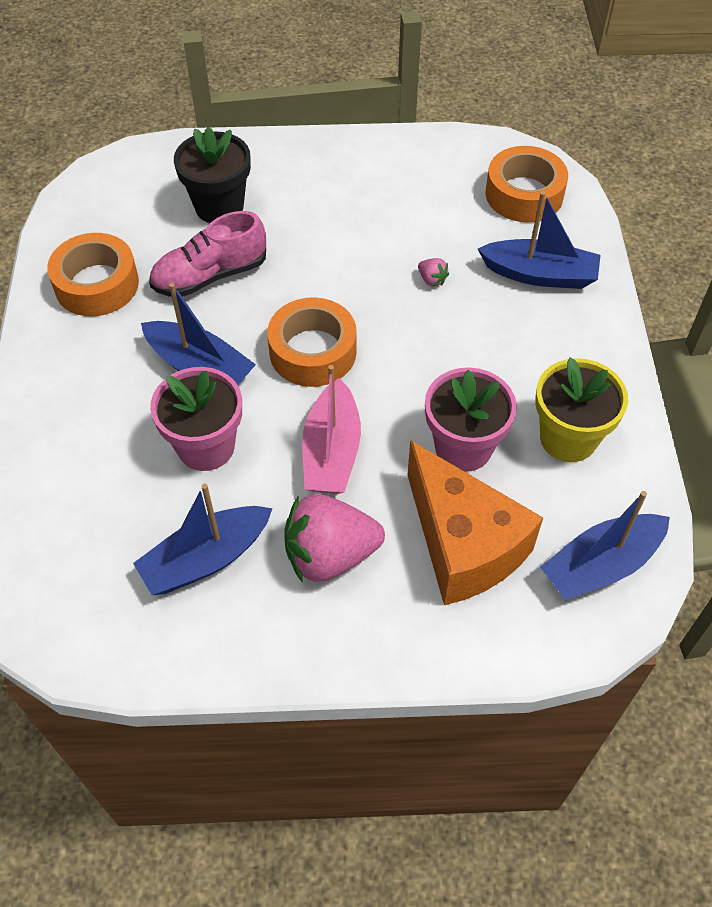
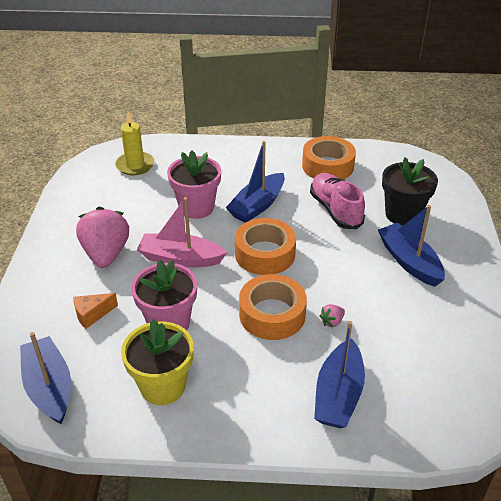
camera: 95 degrees right, 15 degrees down
blue boat [133,484,273,595] -> blue boat moved to [378,205,445,287]
orange cheese [408,440,543,605] -> orange cheese [73,293,118,329], size x0.41
orange tape [485,146,568,222] -> orange tape moved to [239,274,307,340]
none -> yellow candle [115,112,154,175]

